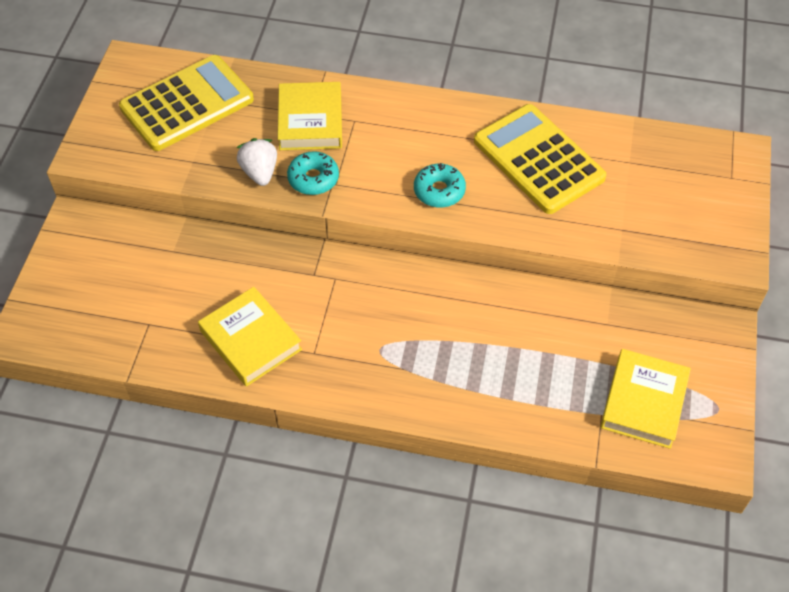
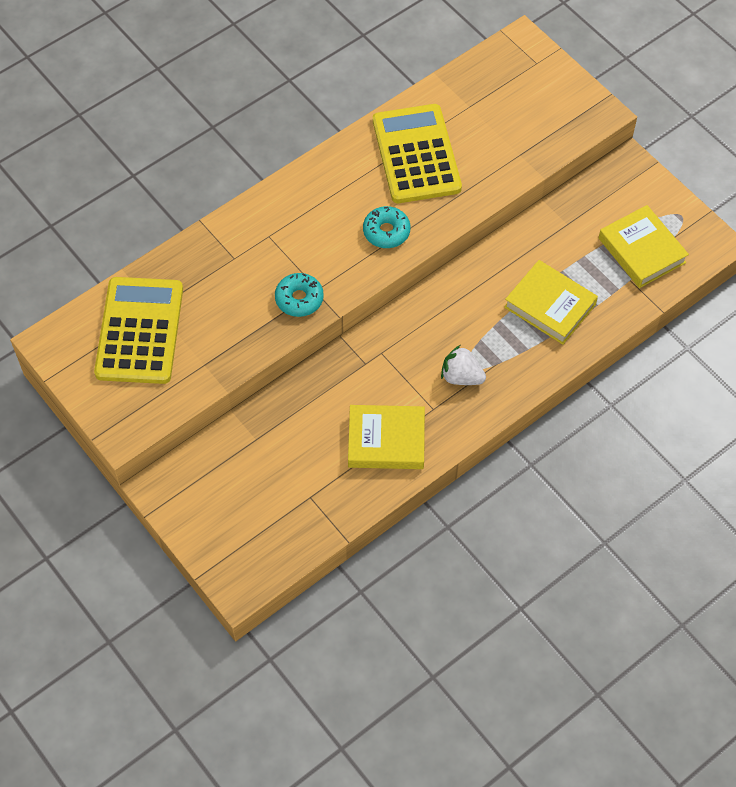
camera: 50 degrees left, 5 degrees up
white strawberry [236,138,277,186] -> white strawberry moved to [441,345,486,385]
yellow book [278,82,342,150] -> yellow book moved to [504,260,598,345]
yellow calculator [474,104,606,214] -> yellow calculator turned 75 degrees clockwise [373,104,462,203]

